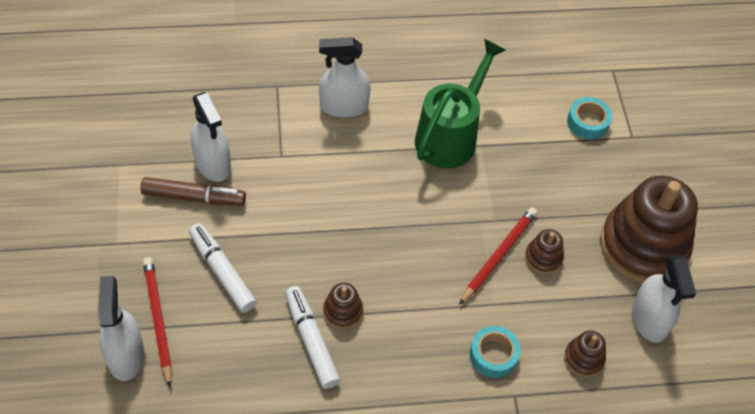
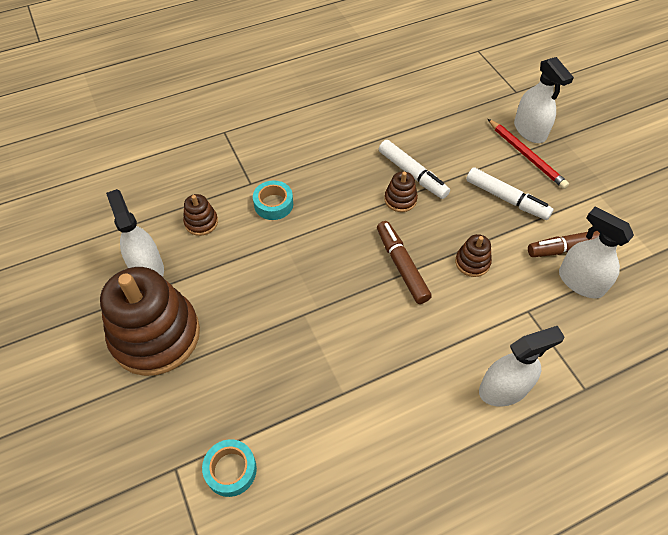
camera: 165 degrees right, 0 degrees up
green watering can [415,39,505,168] -> none
red pencil [459,207,537,305] -> none
brown stacking toy [525,229,564,275] -> brown stacking toy moved to [455,234,492,277]
none -> brown marker [377,221,432,304]

